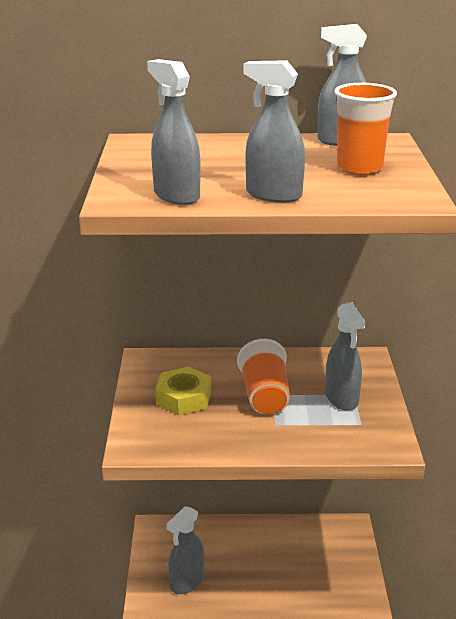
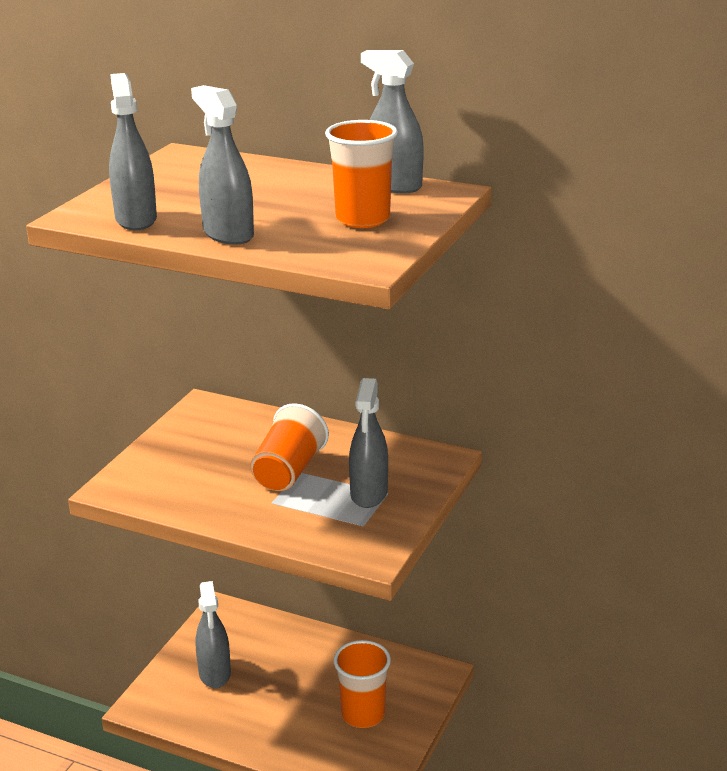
camera: 25 degrees right, 0 degrees up
yellow nut [155,367,211,415] -> none
grey spray bottle [166,506,205,594] -> grey spray bottle turned 75 degrees counterclockwise [195,581,231,688]
none -> orange cup [333,640,391,728]

